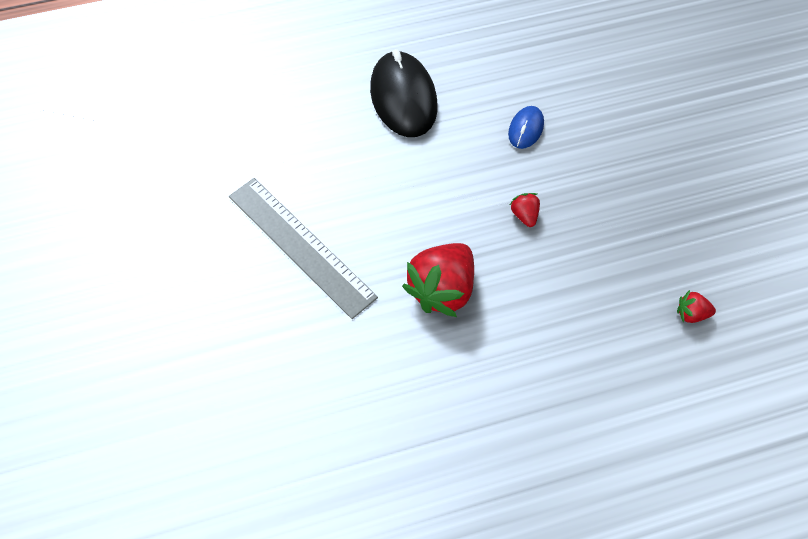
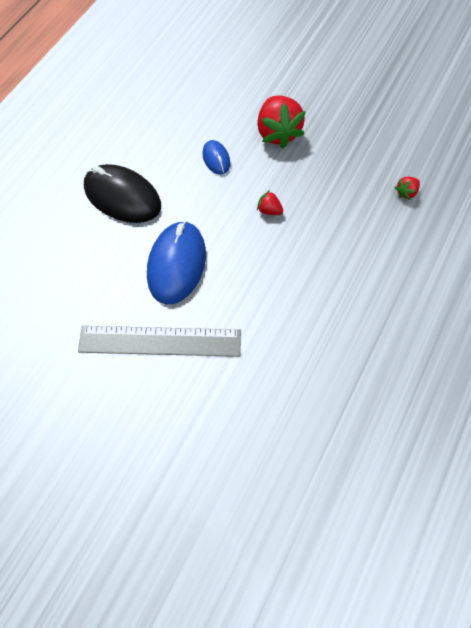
camera: 45 degrees left, 5 degrees up
red strawberry [402,243,474,317] -> red strawberry moved to [257,96,306,149]
none -> blue mouse [147,221,206,304]

